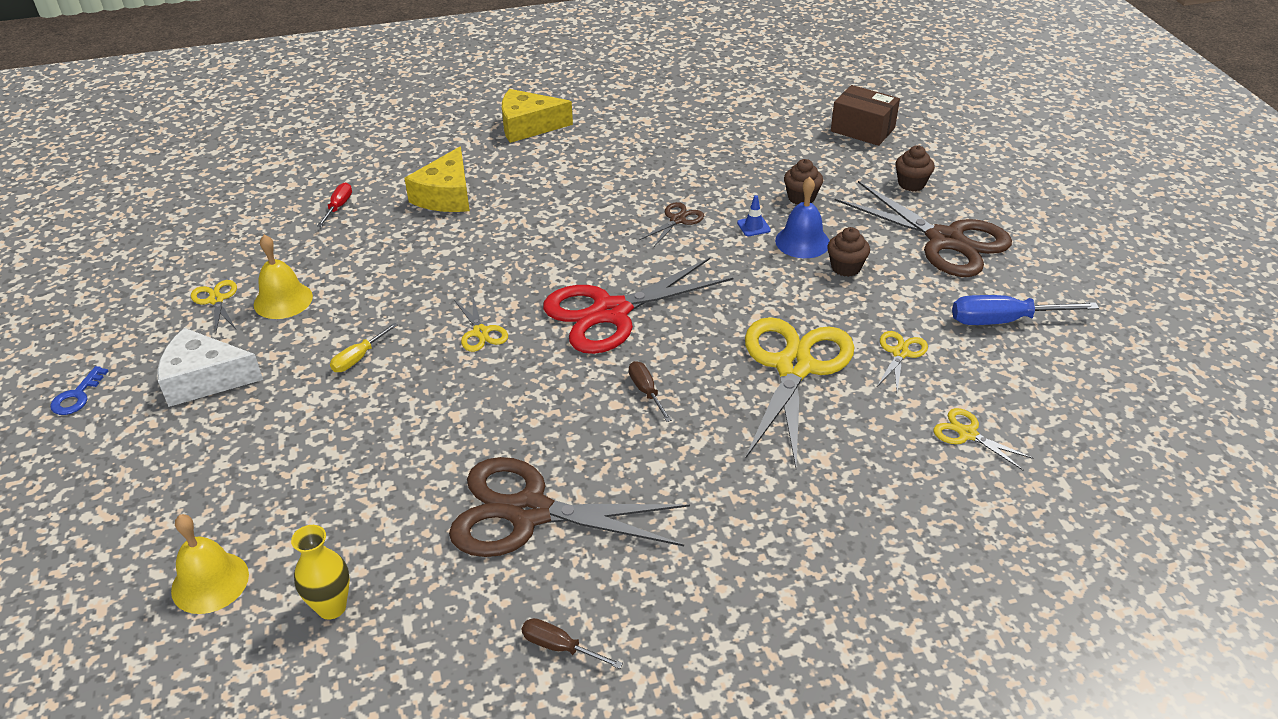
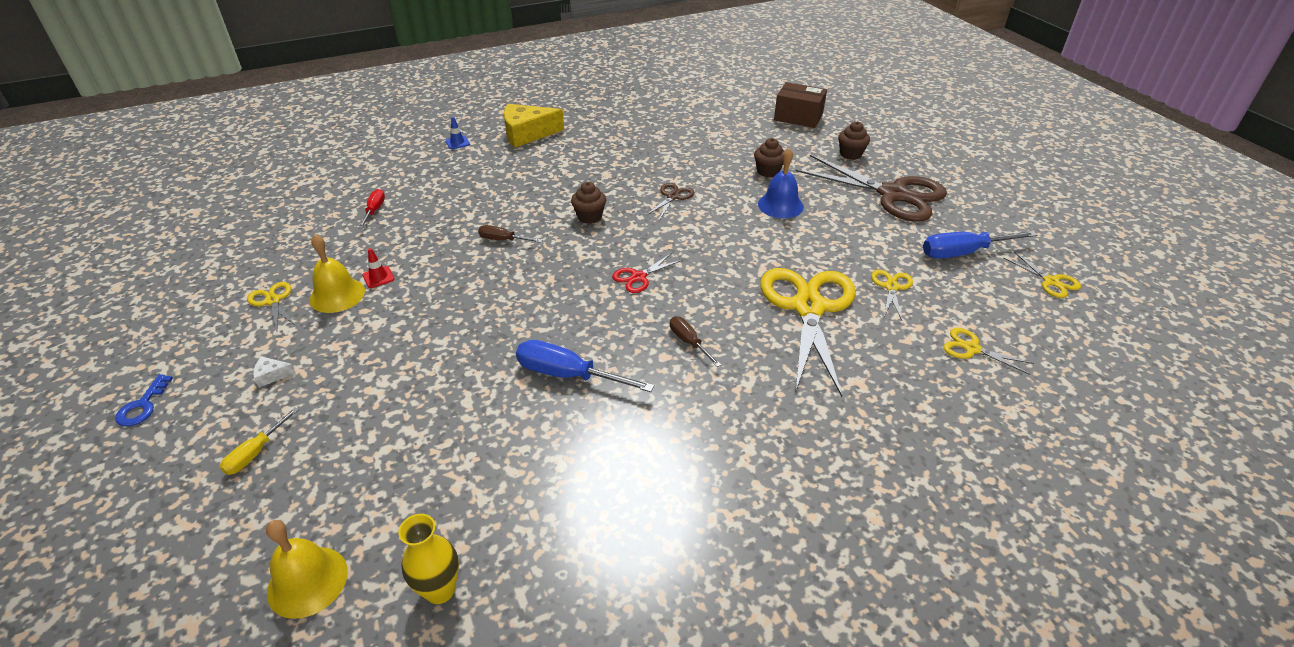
camera: 10 degrees left, 0 degrees up
white cheese [157,328,263,407] -> white cheese [253,356,296,388], size x0.41
yellow screwdriver [330,323,398,372] -> yellow screwdriver moved to [220,408,299,475]
yellow cheese [404,146,470,212] -> none
brown scissors [449,457,690,557] -> none
yellow scissors [454,297,508,352] -> yellow scissors moved to [1003,252,1081,298]
brown screwdriver [522,618,623,669] -> brown screwdriver moved to [478,225,542,243]
red scissors [543,258,733,354] -> red scissors [612,253,682,293], size x0.44
blue traffic cone [737,195,771,236] -> blue traffic cone moved to [445,117,470,149]
brown cupcake [827,227,870,277] -> brown cupcake moved to [571,182,606,224]
none -> red traffic cone [363,248,395,288]
none -> blue screwdriver [516,340,654,392]

